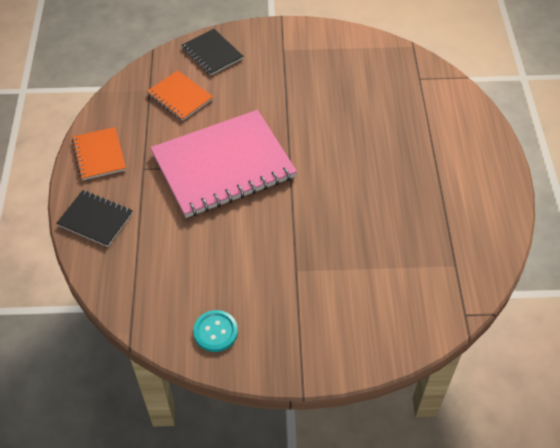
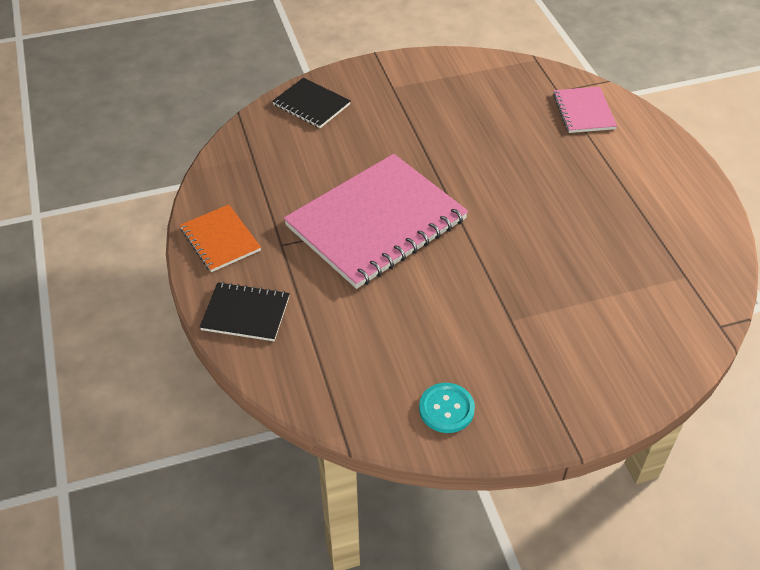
camera: 15 degrees left, 5 degrees down
orange notebook [147,70,213,121] -> none
none -> pink notebook [553,87,617,133]

